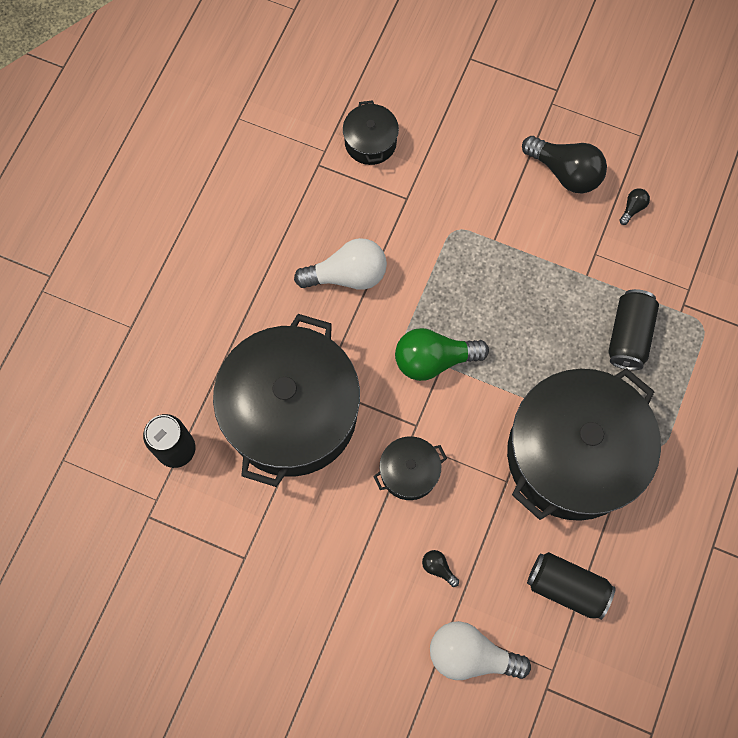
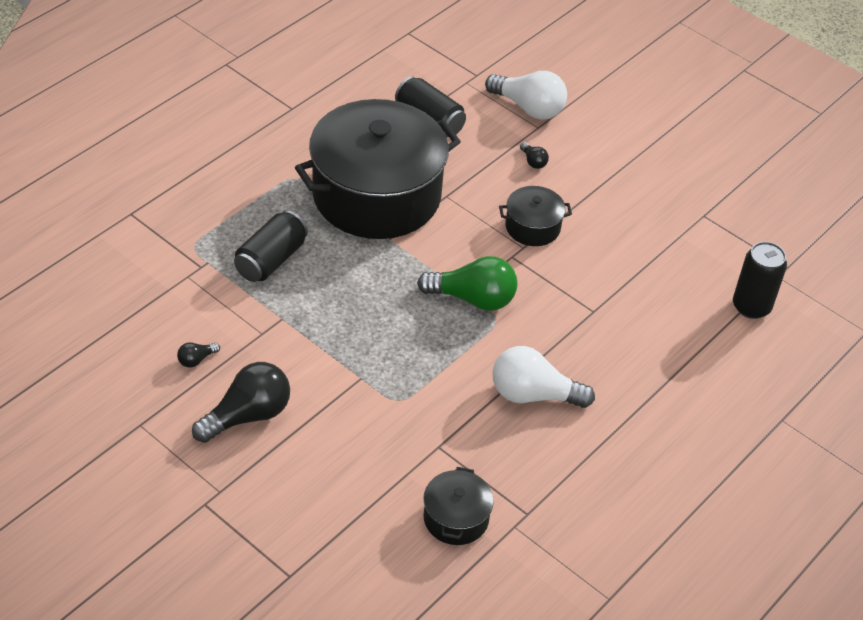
camera: 165 degrees left, 25 degrees down
black pot [213,314,360,487] -> none
black light bulb [522,136,607,193] -> black light bulb turned 90 degrees clockwise [192,362,290,443]

